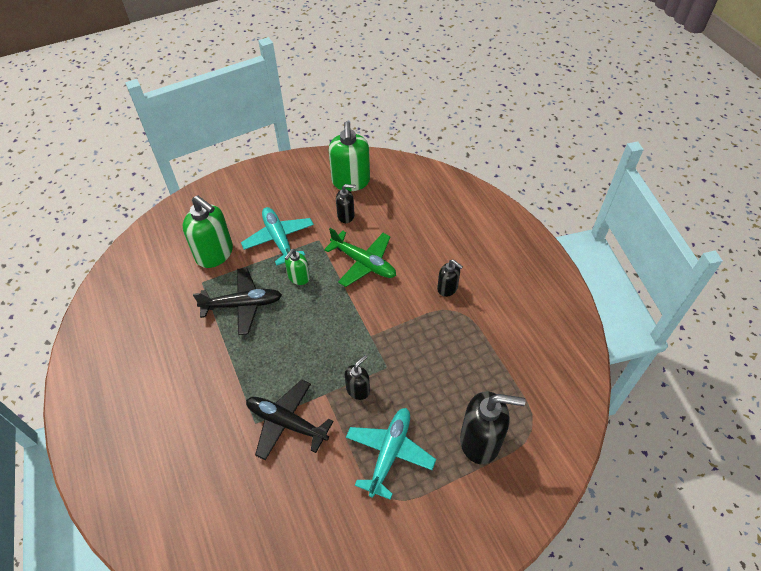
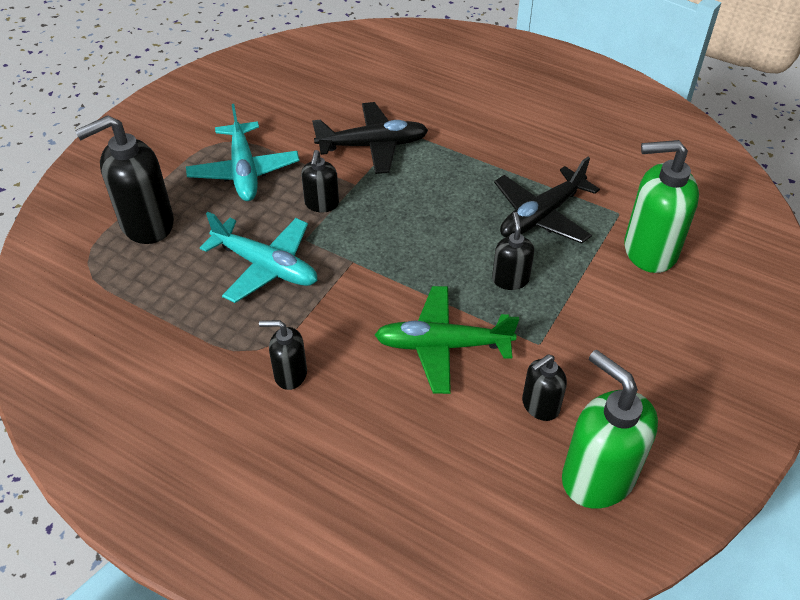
camera: 145 degrees right, 5 degrees down
turquoise plane [241,207,314,265] -> turquoise plane moved to [200,212,317,303]
green soap dispenser [285,249,310,285] -> black soap dispenser [492,212,534,290]

